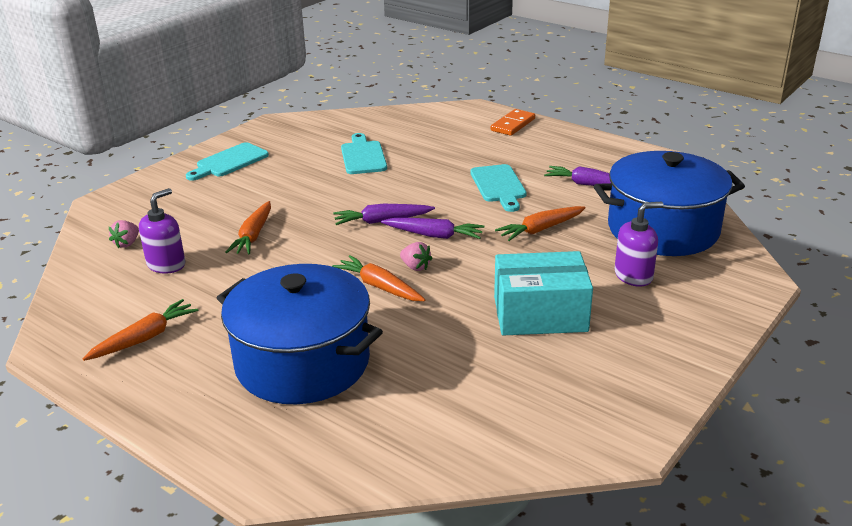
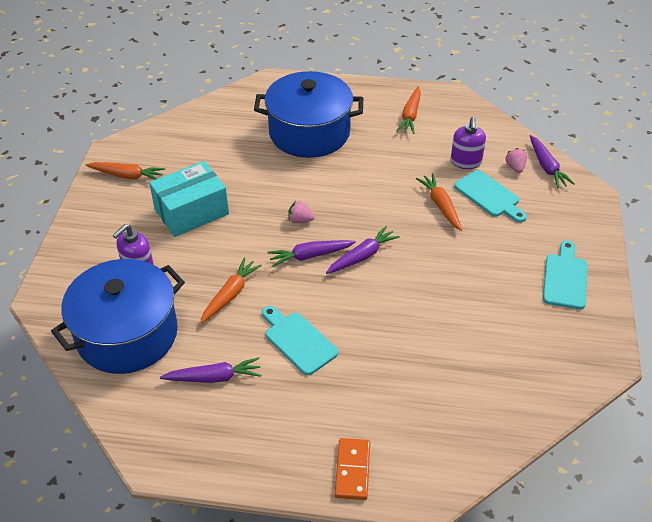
camera: 150 degrees right, 15 degrees up
orange carrot [332,255,425,301] -> orange carrot moved to [85,162,165,180]
turquoise cutting board [341,133,387,174] -> turquoise cutting board moved to [454,170,527,223]
none -> purple carrot [530,135,575,188]

